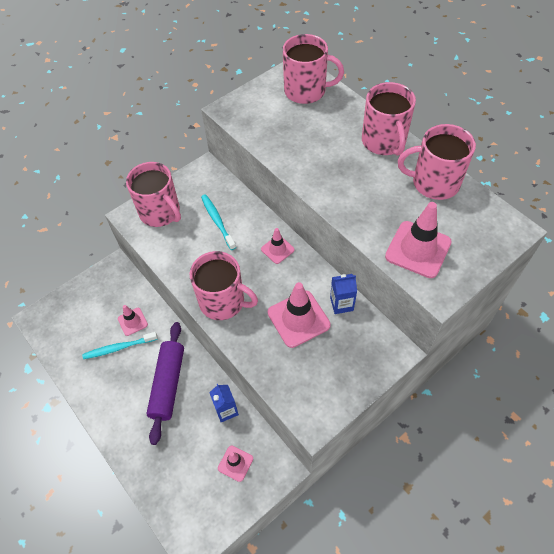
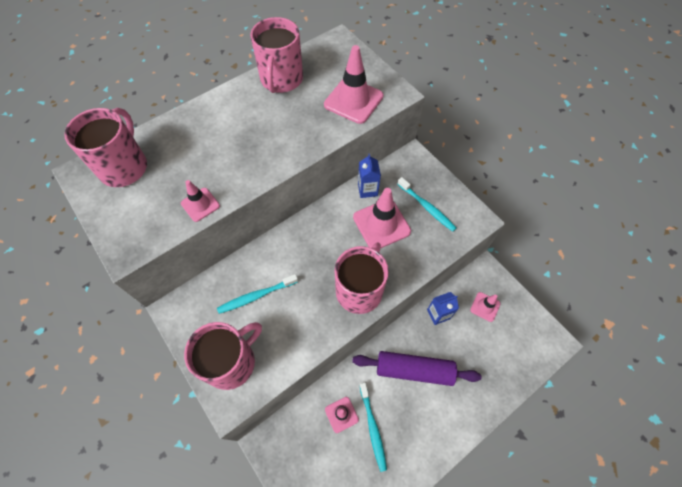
camera: 90 degrees left, 5 degrees up
pink traffic cone [261,228,295,264] -> pink traffic cone moved to [181,180,220,222]
pink mug [362,82,416,156] -> none
none -> turquoise toothbrush [398,177,456,232]

